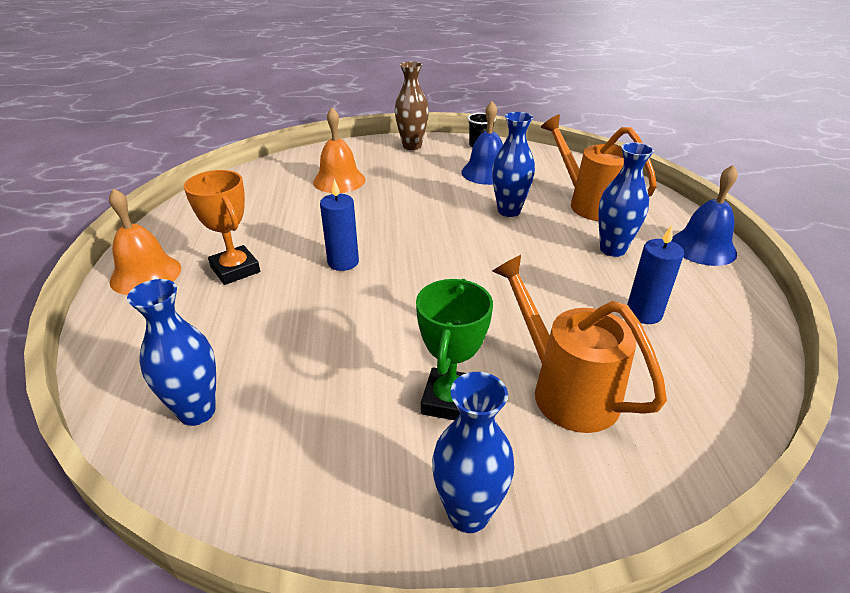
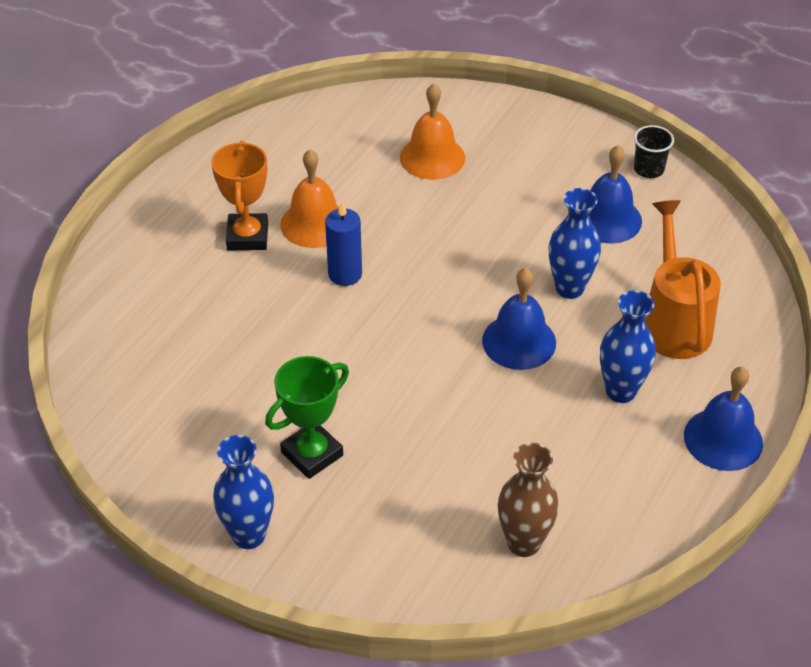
camera: 35 degrees right, 10 degrees up
orange bell [109,188,181,295] -> orange bell moved to [280,150,339,248]
blue vase [127,279,216,426] -> none
brown vase [395,61,429,150] -> brown vase moved to [498,443,559,557]
orange watering can [492,255,667,433] -> none
blue candle [627,225,684,324] -> none
none -> blue bell [482,268,556,370]

